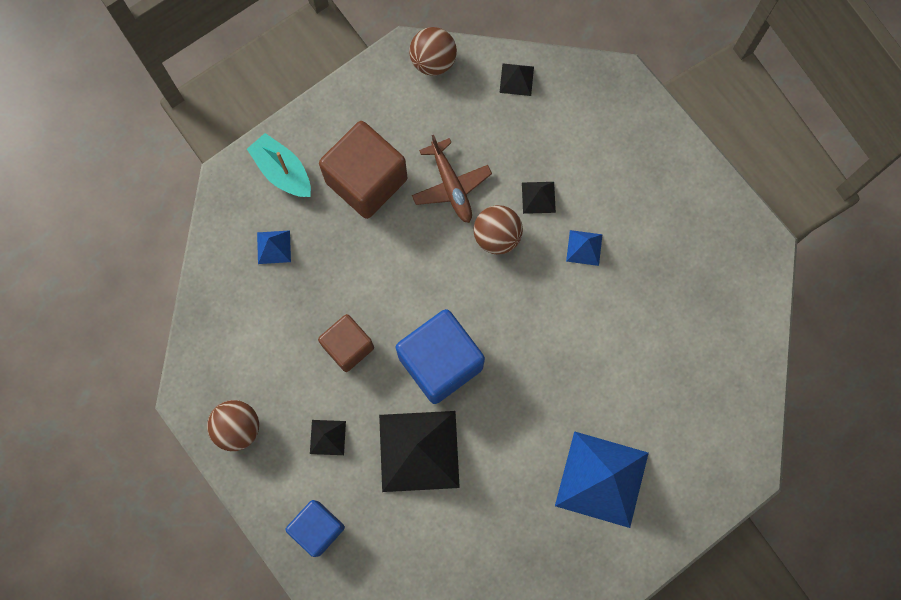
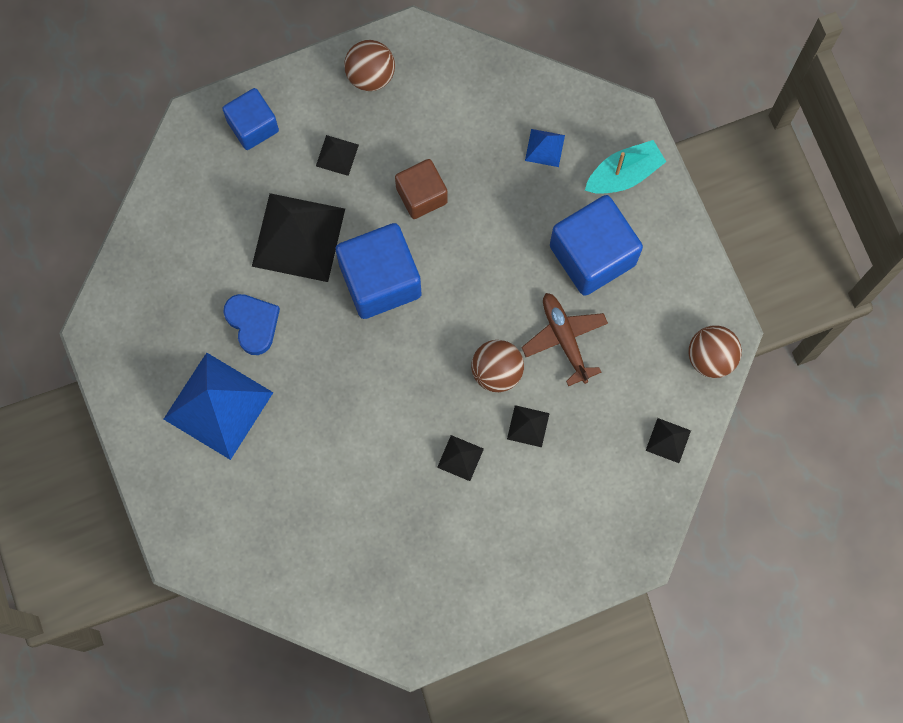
camera: 105 degrees right, 0 degrees up
brown cube [319,121,407,219] -> blue cube [550,195,643,296]
brown plane [412,135,492,223] -> brown plane turned 75 degrees clockwise [521,293,608,386]
blue pyramid [566,230,602,266] -> black pyramid [437,435,484,481]
none -> blue heart [223,294,280,355]

